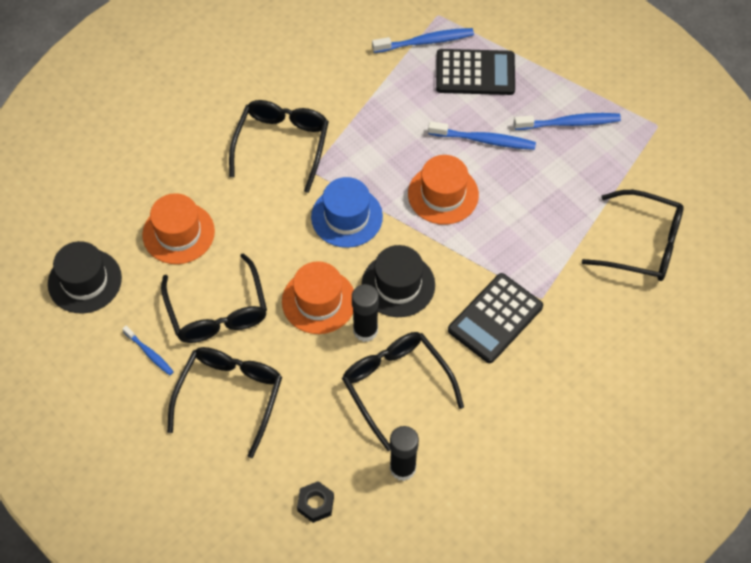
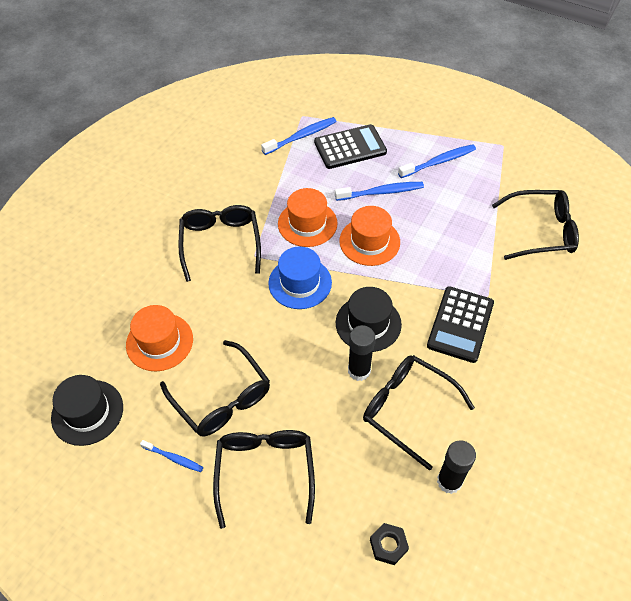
camera: 20 degrees left, 5 degrees down
orange hat [282,261,354,334] -> orange hat moved to [278,188,338,247]

